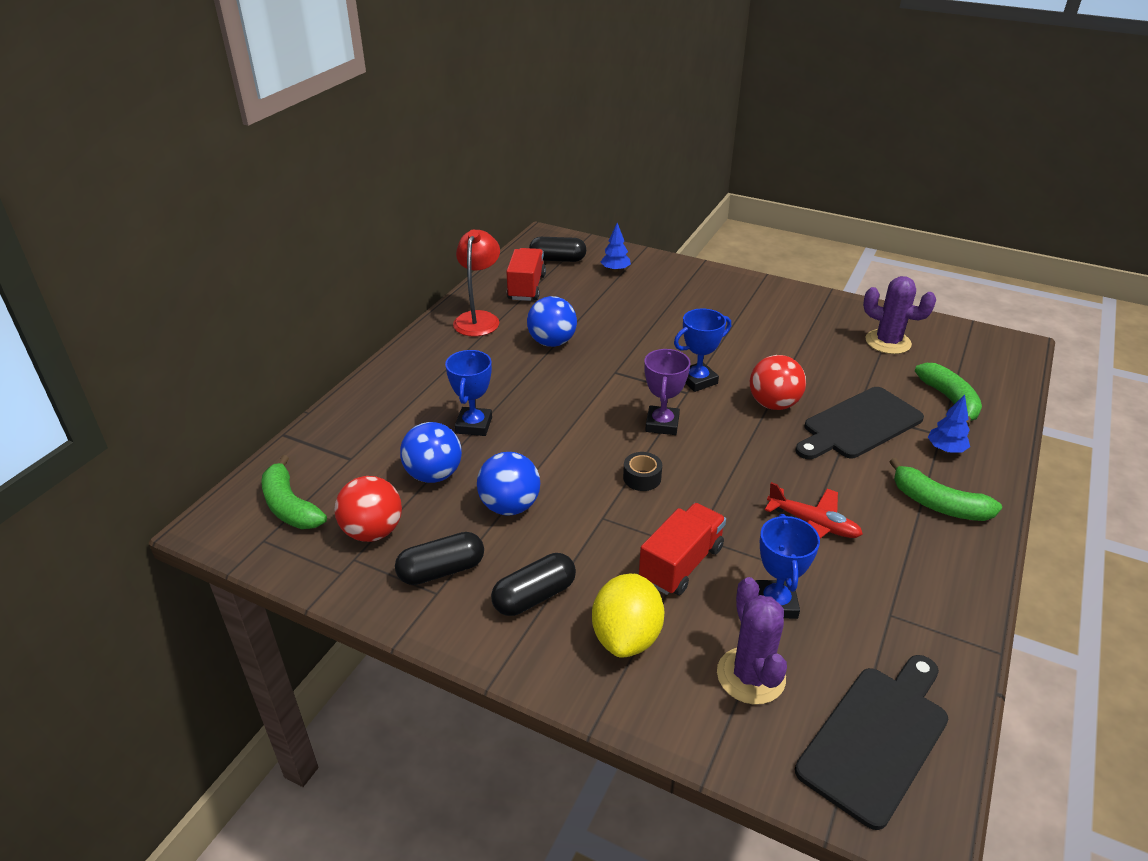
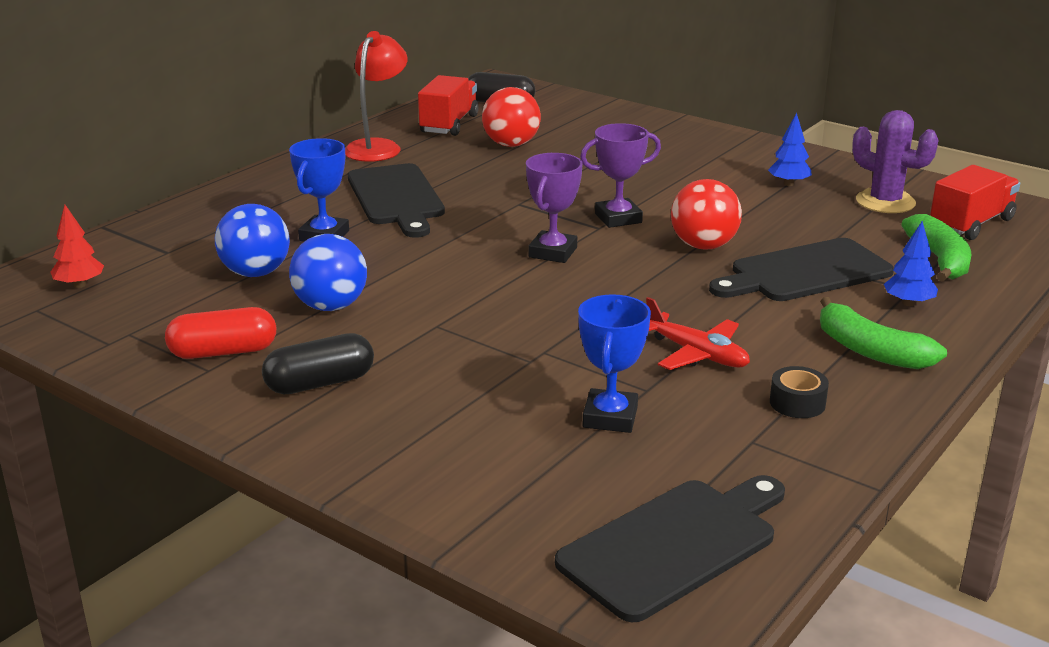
camera: 10 degrees right, 10 degrees down
green banana [261,455,327,529] -> red tree [50,205,104,288]
red ball [334,476,402,542] -> red ball moved to [482,87,541,147]
black capsule [395,532,484,585] -> red capsule [165,307,276,359]
blue ball [527,296,577,347] -> none
yellow lemon [592,574,664,658] -> none
blue tree [601,223,631,272] -> blue tree moved to [768,113,812,186]
black tape [623,452,662,491] -> black tape moved to [770,366,829,418]
red truck [639,503,726,595] -> red truck moved to [930,165,1020,240]
blue trophy [674,308,731,392] -> purple trophy [580,123,661,228]
purple cactus [717,577,787,705] -> none
none -> black cutting board [348,163,445,238]

